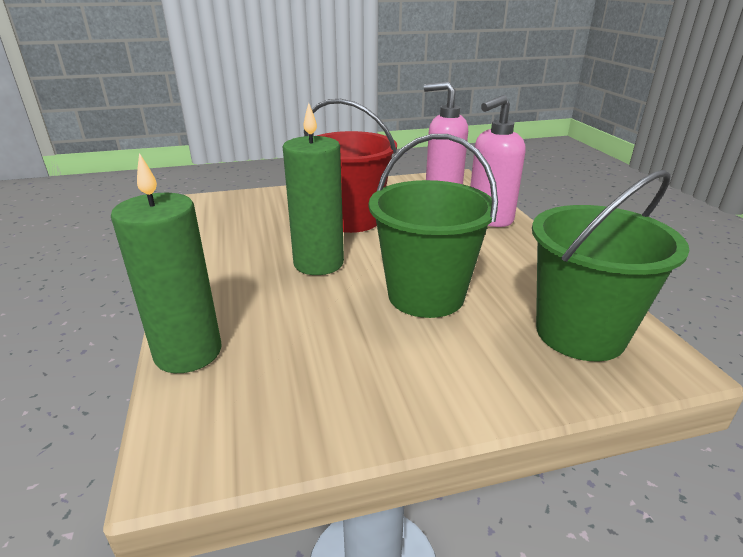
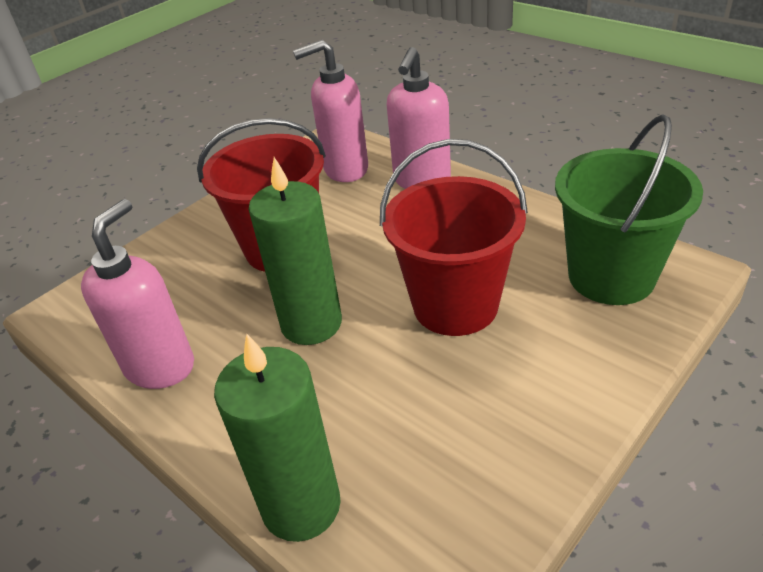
camera: 30 degrees left, 10 degrees up
green bucket [369,134,498,318] -> red bucket [380,139,528,336]
none -> pink soap dispenser [81,199,194,389]

